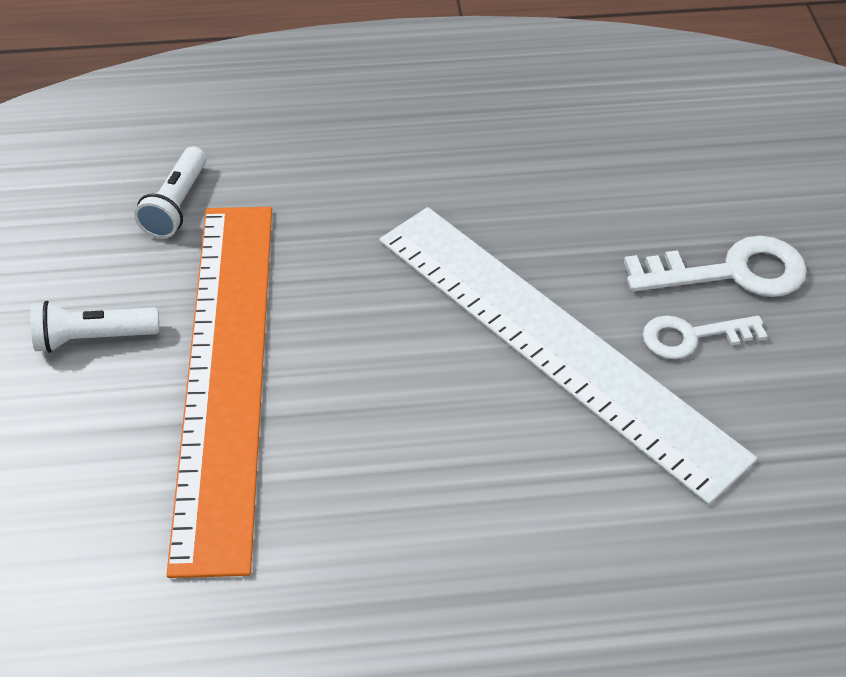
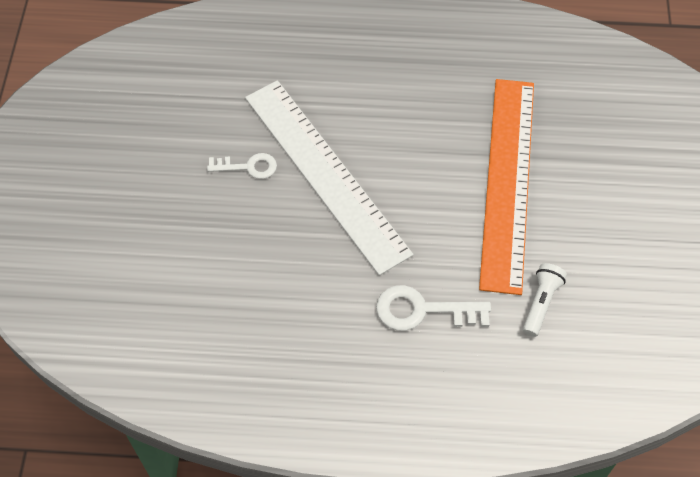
camera: 170 degrees left, 10 degrees up
white flashlight [30,301,159,353] -> none
white key [624,236,807,297] -> white key moved to [376,285,491,331]

